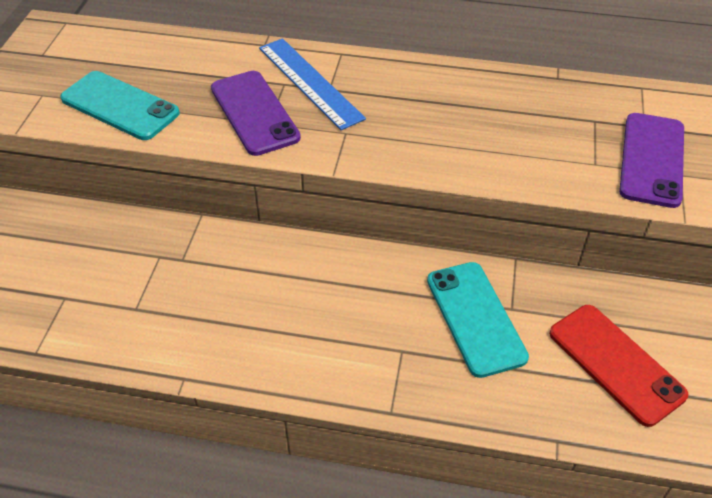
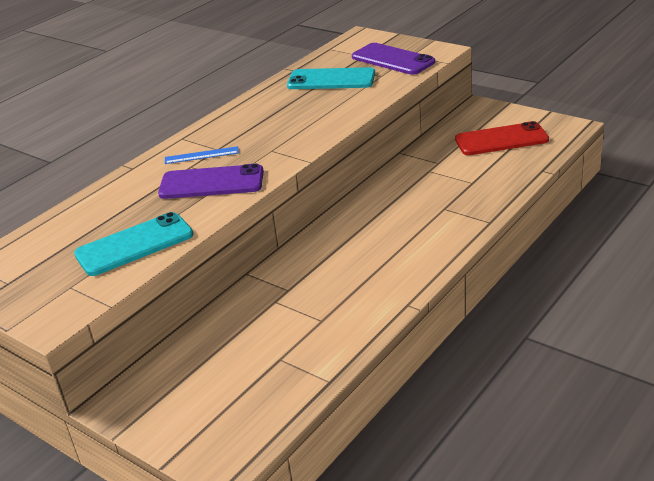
camera: 60 degrees left, 15 degrees down
blue ruler [259,38,366,130] -> blue ruler [165,146,239,164], size x0.56
turquoise phone [427,262,529,378] -> turquoise phone moved to [287,67,375,89]

